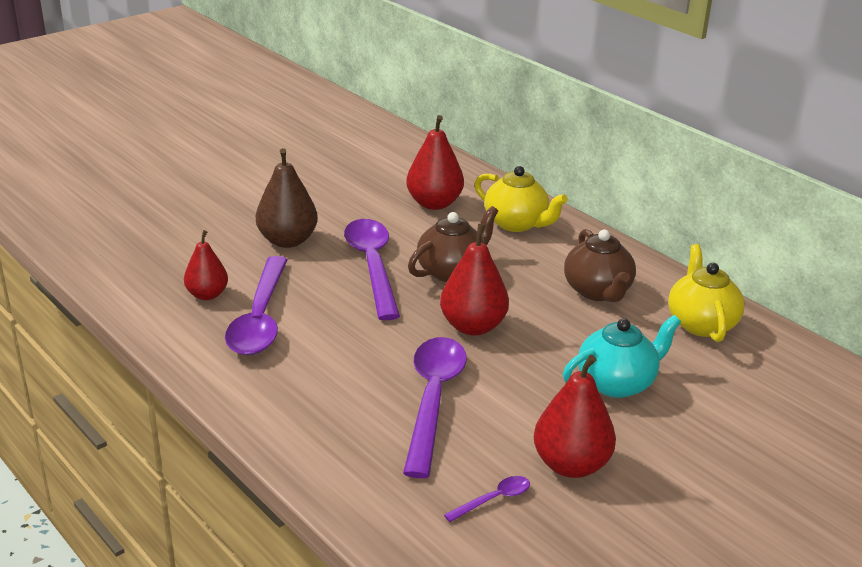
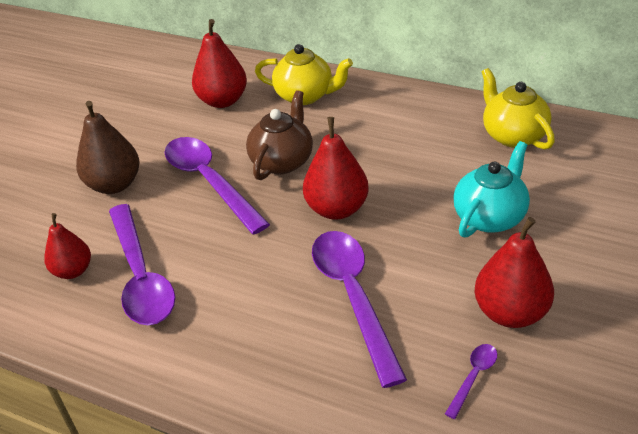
camera: 20 degrees left, 10 degrees up
brown teapot [564,229,636,302] -> none

